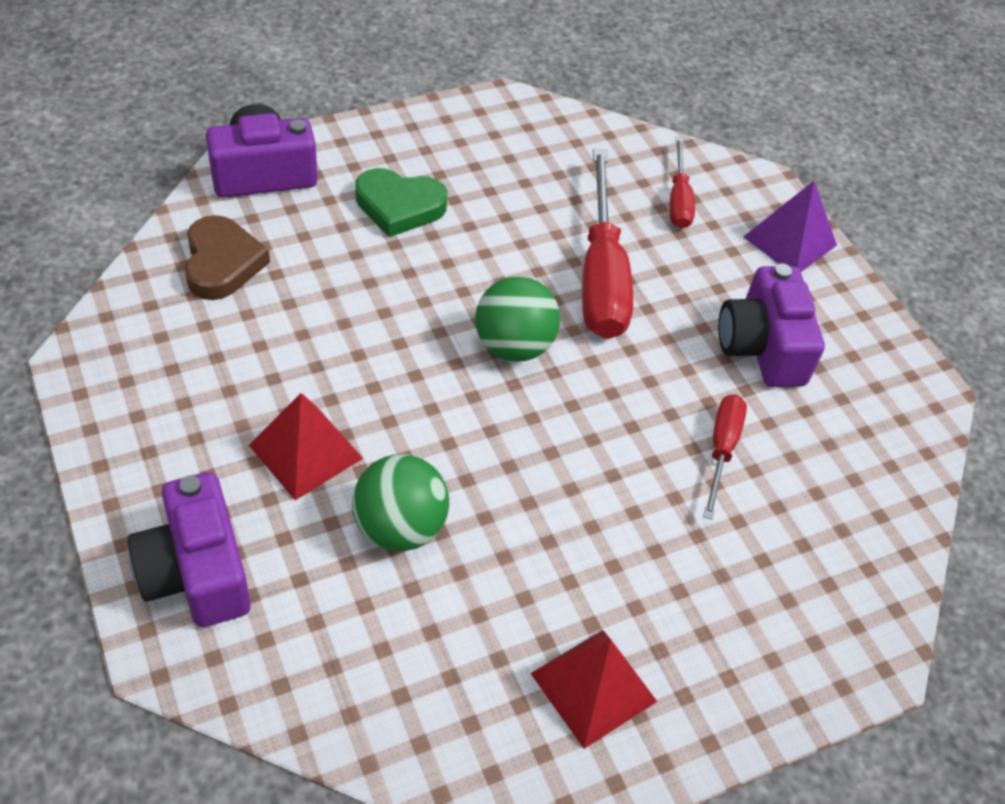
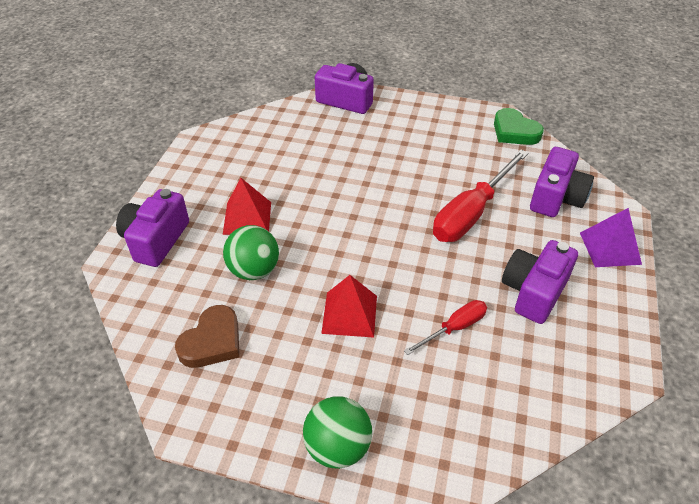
camera: 45 degrees right, 5 degrees down
brown heart [185,215,270,300] -> brown heart moved to [175,305,239,368]
green heart [355,168,448,237] -> green heart moved to [494,108,544,145]
green ball [475,276,560,362] -> green ball moved to [303,397,372,469]
red pyramid [530,630,657,749] -> red pyramid moved to [321,275,377,337]
red screwdriver [669,137,695,229] -> purple camera [530,147,594,217]

